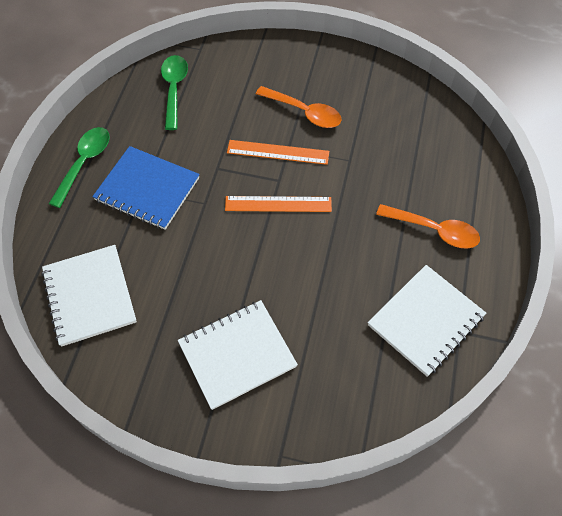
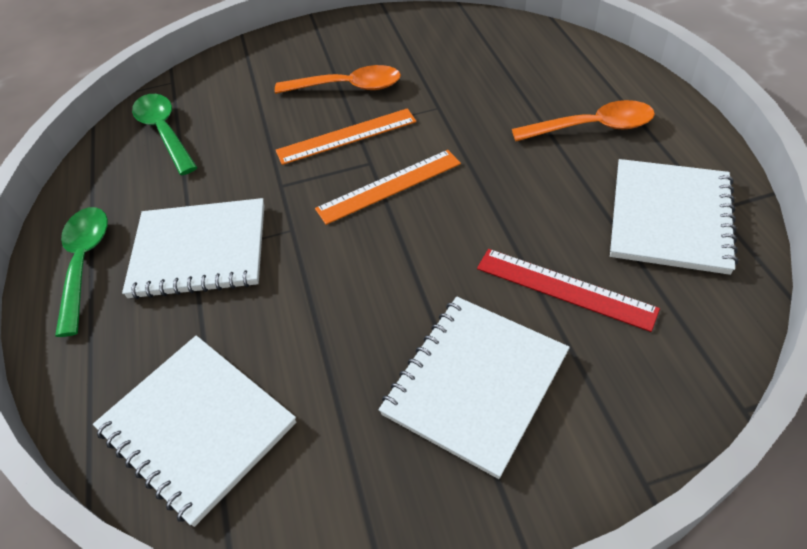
camera: 25 degrees left, 10 degrees down
blue notebook [92,146,200,230] -> white notebook [122,198,265,299]
none -> red ruler [477,249,660,332]

